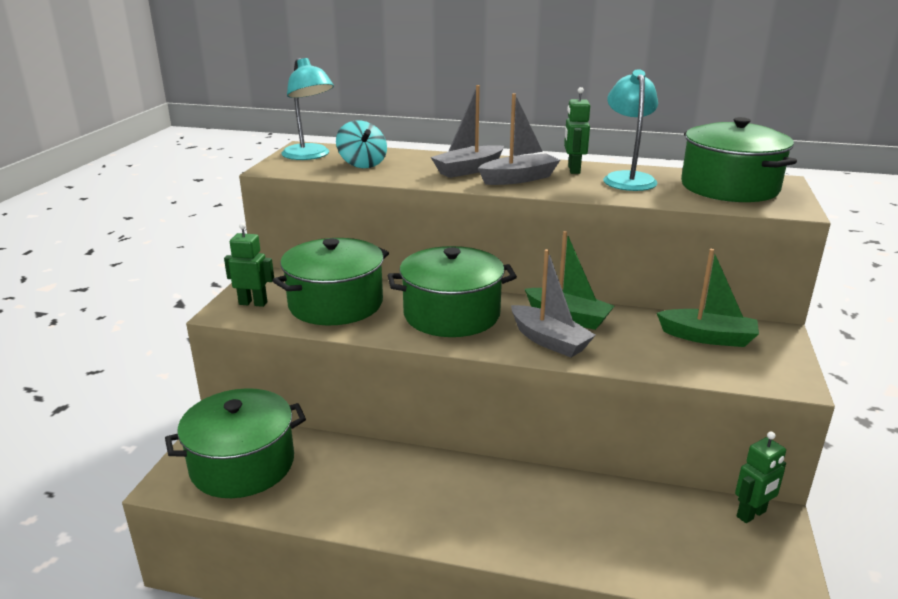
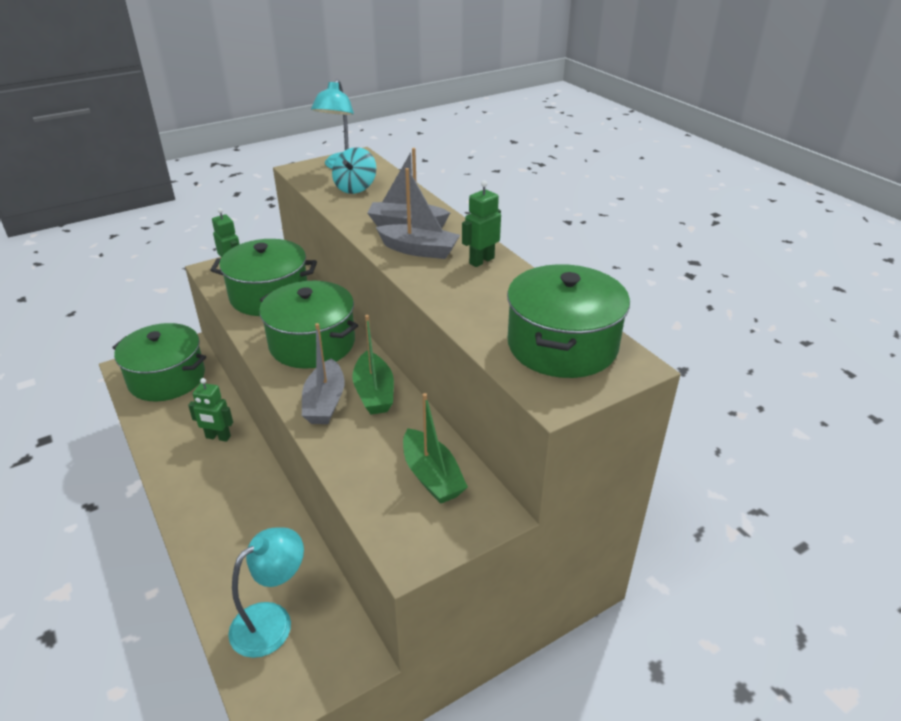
camera: 45 degrees right, 10 degrees up
turquoise lamp [603,69,658,191] -> turquoise lamp moved to [228,527,304,658]
green robot [735,432,786,523] -> green robot moved to [188,378,233,442]

